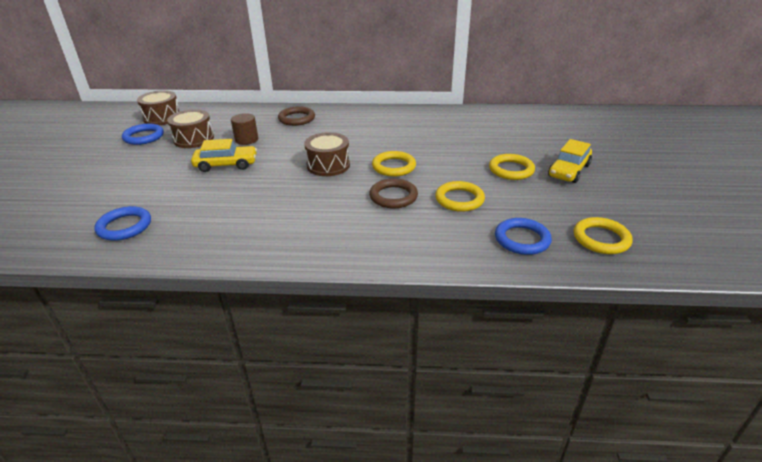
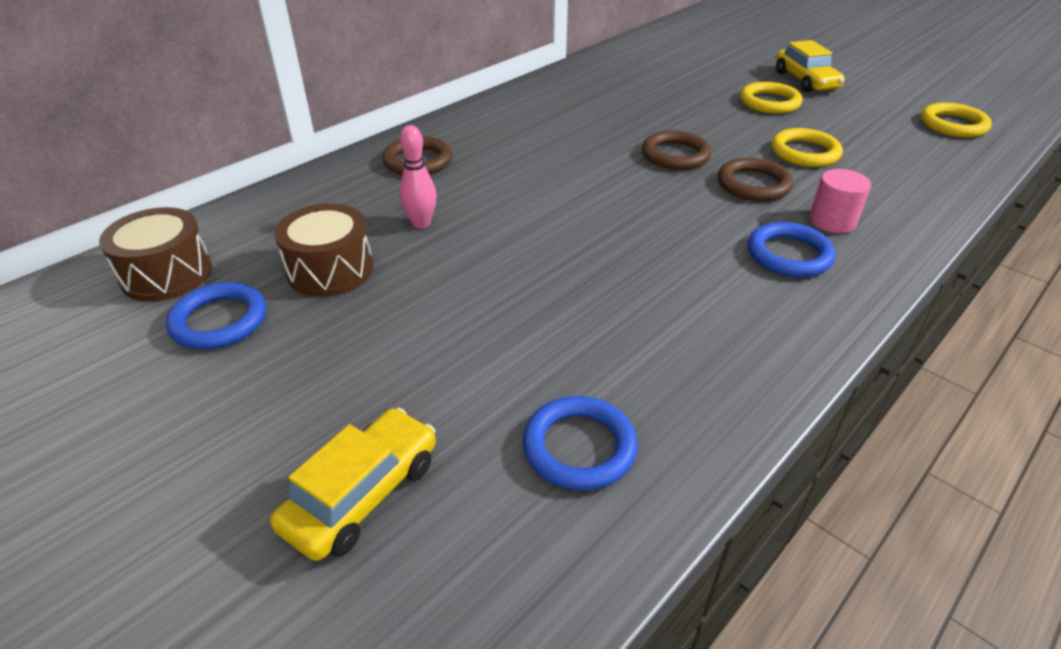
camera: 50 degrees left, 5 degrees up
yellow car [191,139,257,172] -> yellow car moved to [270,408,436,561]
brown cylinder [231,113,258,145] -> pink bowling pin [399,125,437,229]
brown drum [304,132,350,176] -> none
yellow ring [372,151,416,177] -> brown ring [642,131,711,170]
blue ring [495,218,552,255] -> blue ring moved to [748,222,835,277]
none -> pink cylinder [810,169,871,233]

